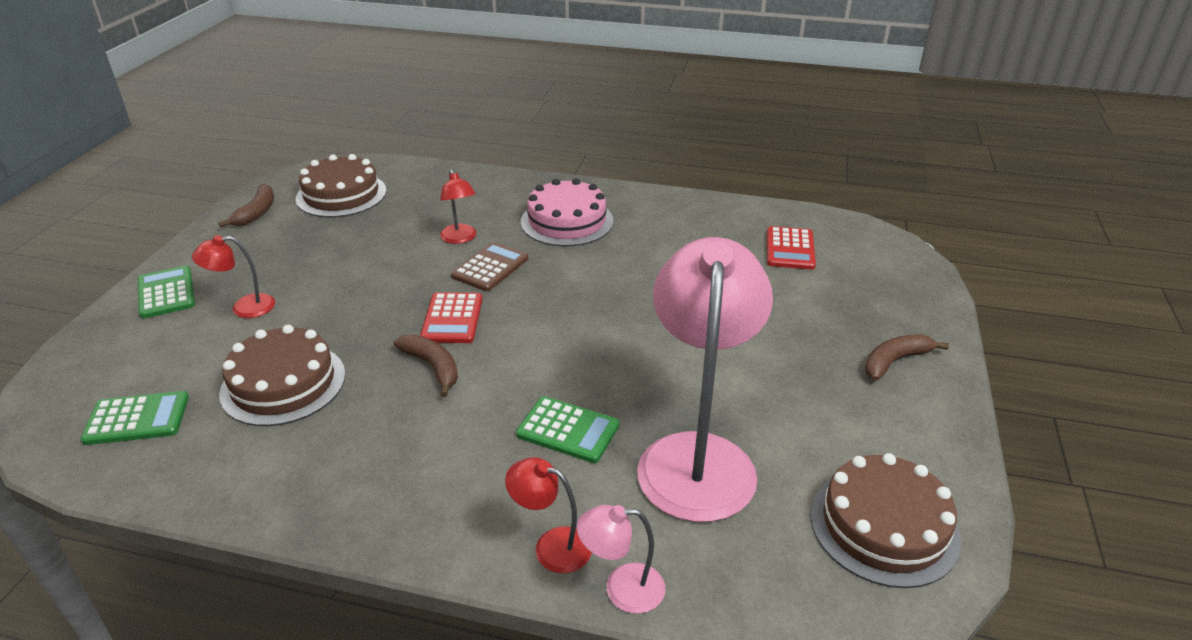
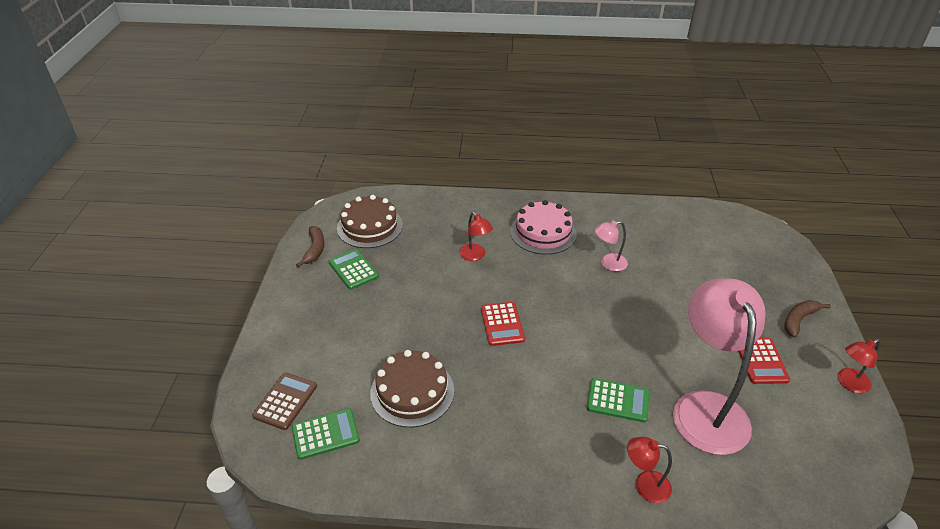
camera: 10 degrees left, 5 degrees up
green calculator [138,266,195,319] -> green calculator moved to [328,249,379,290]
red lamp [192,235,275,318] -> red lamp moved to [838,339,880,393]
brown banana [393,335,458,397] -> none
brown calculator [451,242,528,291] -> brown calculator moved to [252,373,317,430]
pink lamp [577,505,665,614] -> pink lamp moved to [595,220,628,271]
red calculator [767,226,816,270] -> red calculator moved to [738,338,790,384]
brown cake [810,453,961,588] -> none

